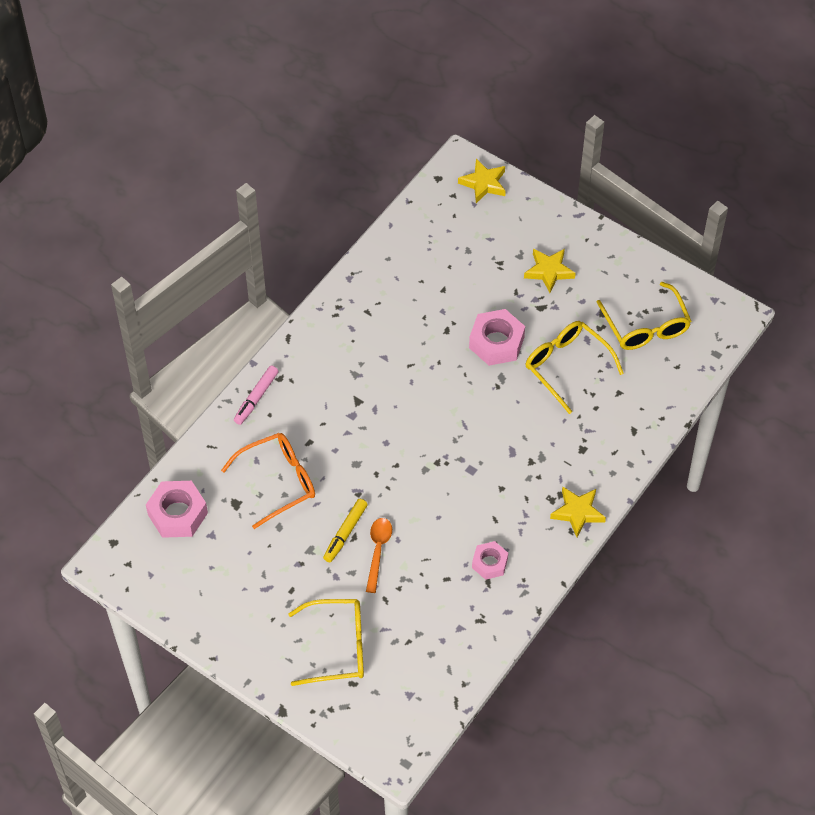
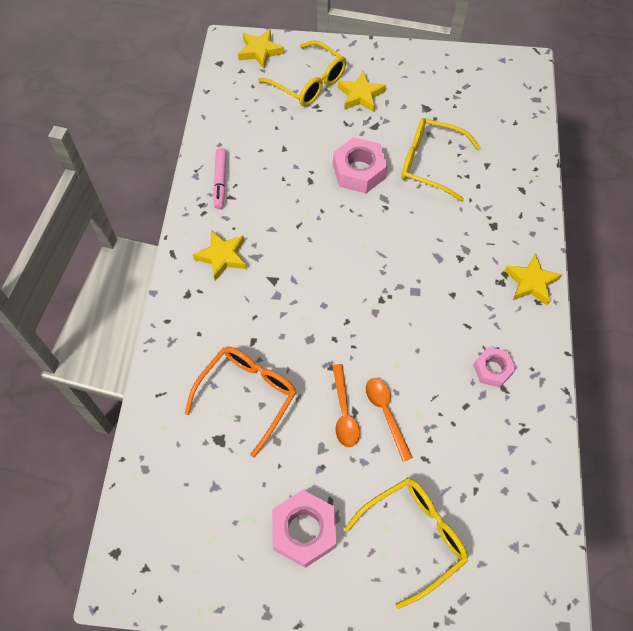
camera: 30 degrees left, 5 degrees up
pink nut [146,481,208,538] -> pink nut moved to [272,490,336,568]
pink marker [234,366,279,425] -> pink marker moved to [213,148,227,209]
yellow marker [323,499,368,562] -> orange spoon [332,364,360,447]
yellow glasses [597,282,691,350] -> yellow glasses moved to [258,40,346,106]
none -> yellow star [193,230,246,281]

